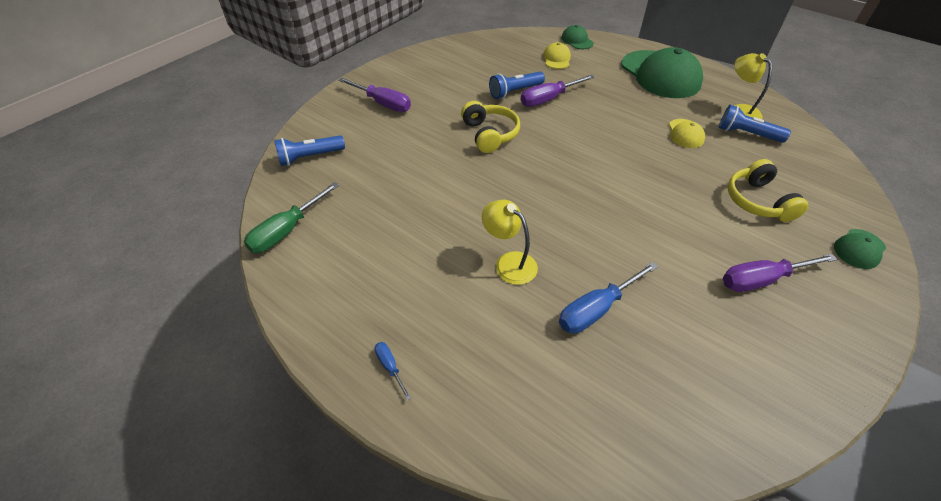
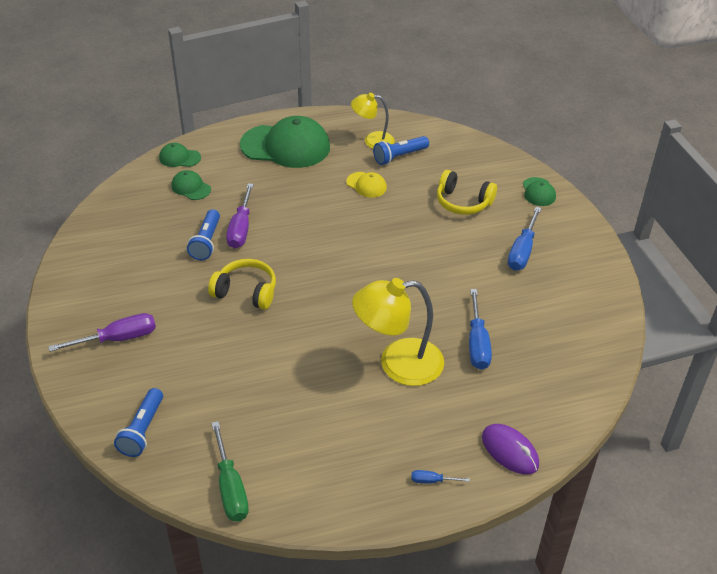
camera: 55 degrees left, 5 degrees down
yellow lamp [482,200,538,285] -> yellow lamp [352,278,444,386], size x1.68
yellow cap [543,42,571,69] -> green cap [171,170,211,200]
purple screwdriver [723,254,837,292] -> blue screwdriver [508,207,541,271]
none -> purple mouse [482,424,539,475]

